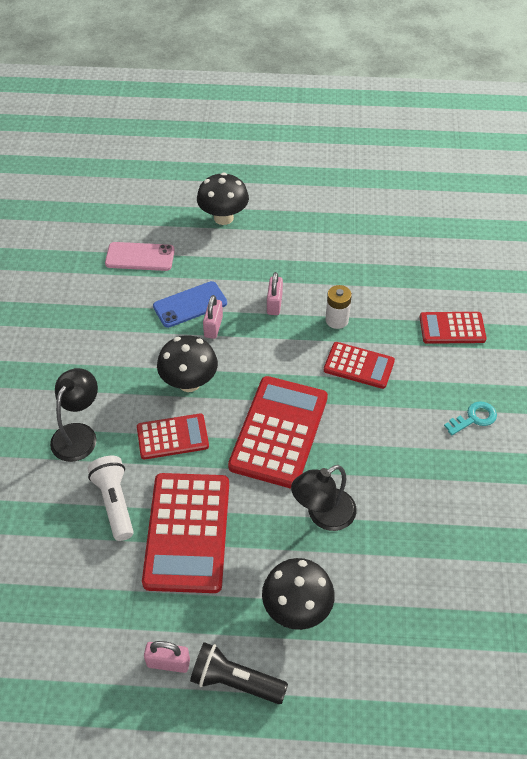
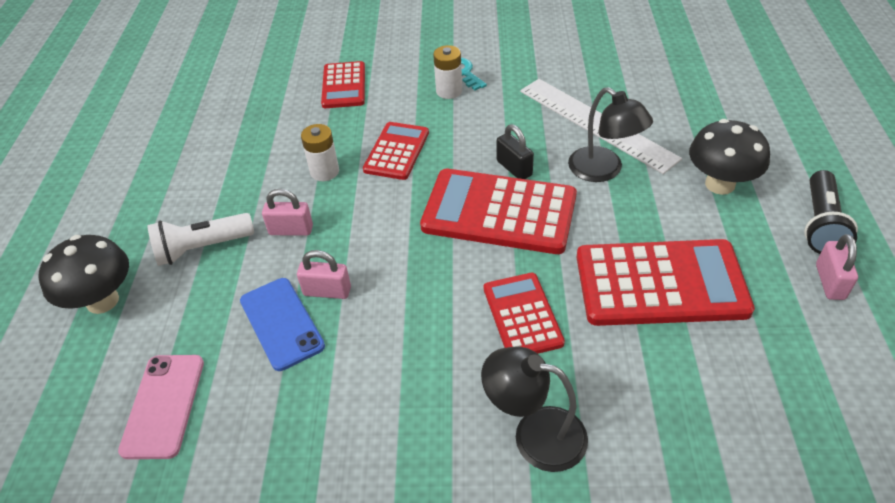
camera: 90 degrees left, 5 degrees down
white flashlight [87,456,134,541] -> white flashlight moved to [147,213,254,266]
black mushroom [157,335,218,392] -> none
none -> white battery [433,45,462,99]
none -> black padlock [497,124,534,179]
none -> white ruler [520,79,682,174]

